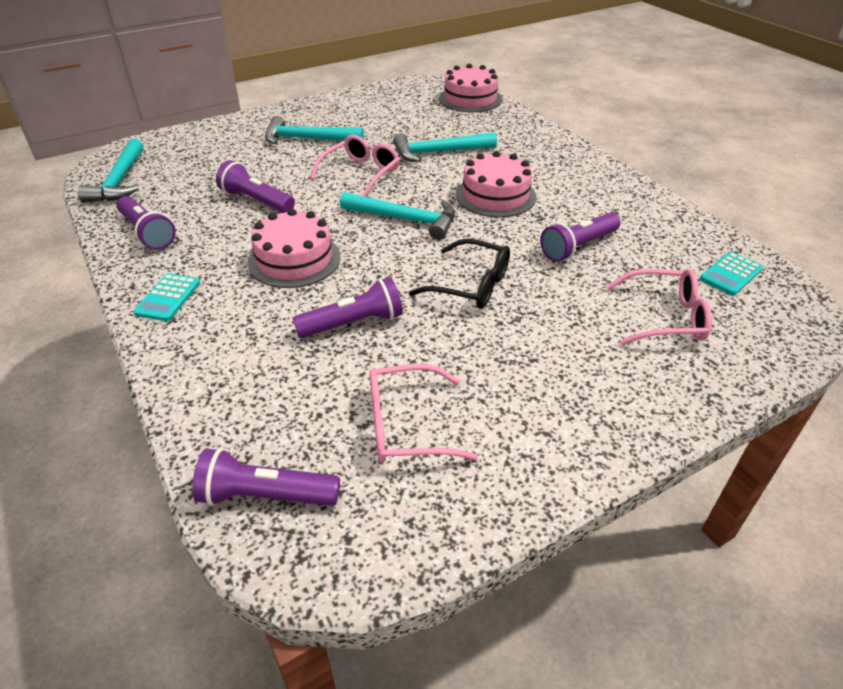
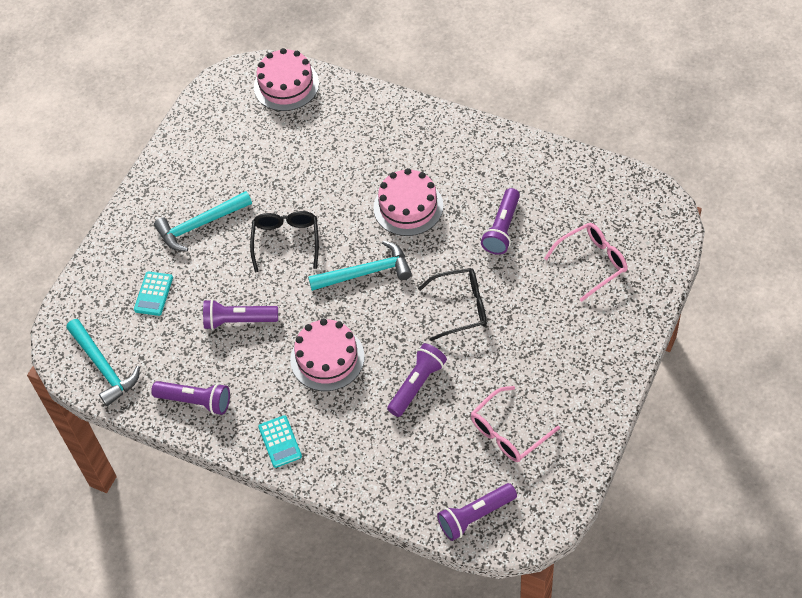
camera: 30 degrees left, 15 degrees up
pink glasses [310,135,400,197] -> black glasses [250,211,319,272]
turquoise hammer [393,132,497,162] -> none
turquoise calculator [700,252,763,295] -> turquoise calculator moved to [134,271,173,316]

